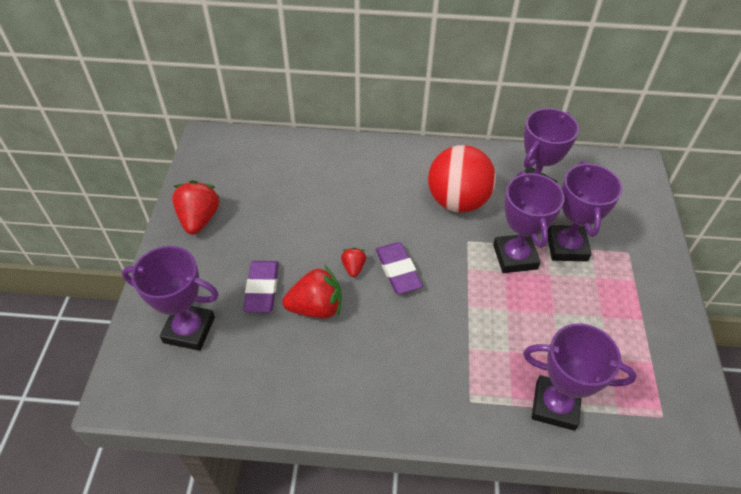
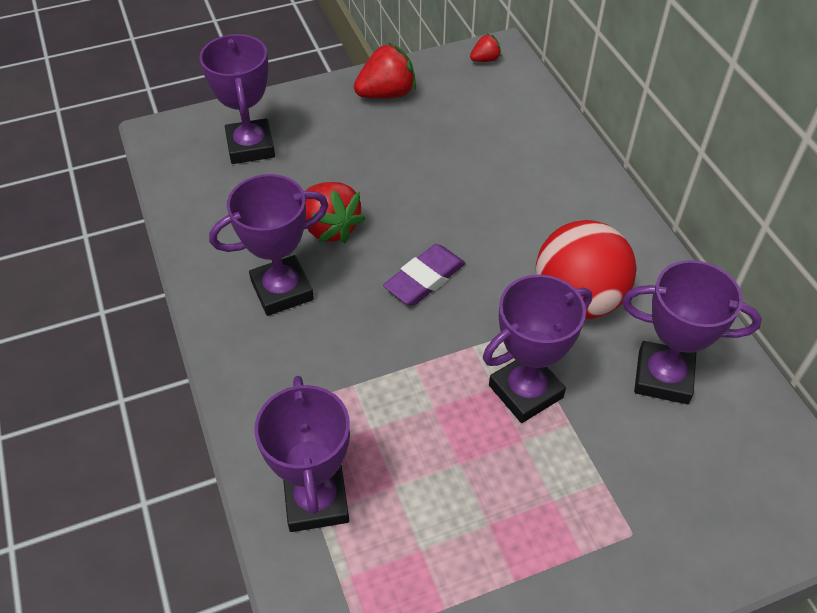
camera: 65 degrees right, 0 degrees up
purple eraser [243,261,279,312] -> none
red strawberry [341,247,366,277] -> red strawberry moved to [470,34,501,62]
purple trophy [548,161,623,261] -> purple trophy moved to [209,174,329,316]

